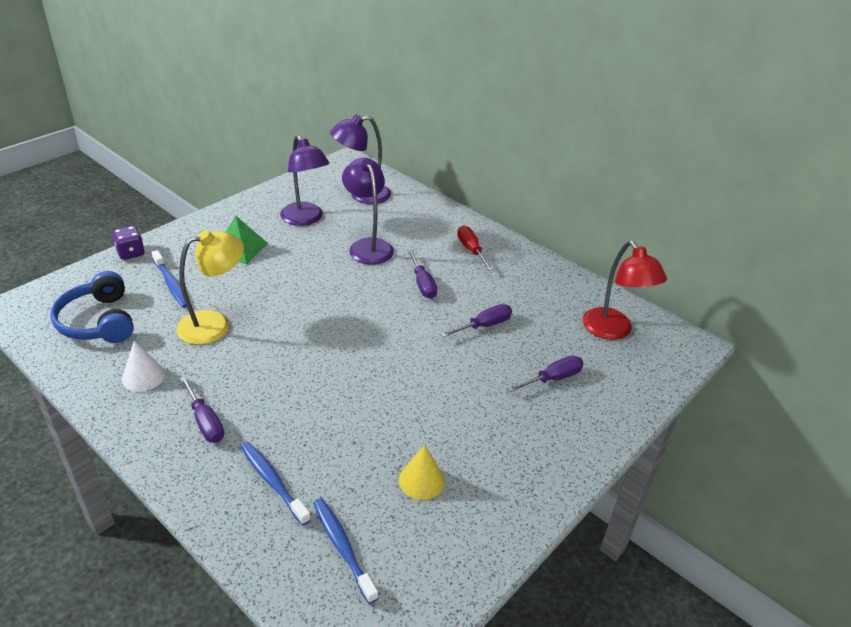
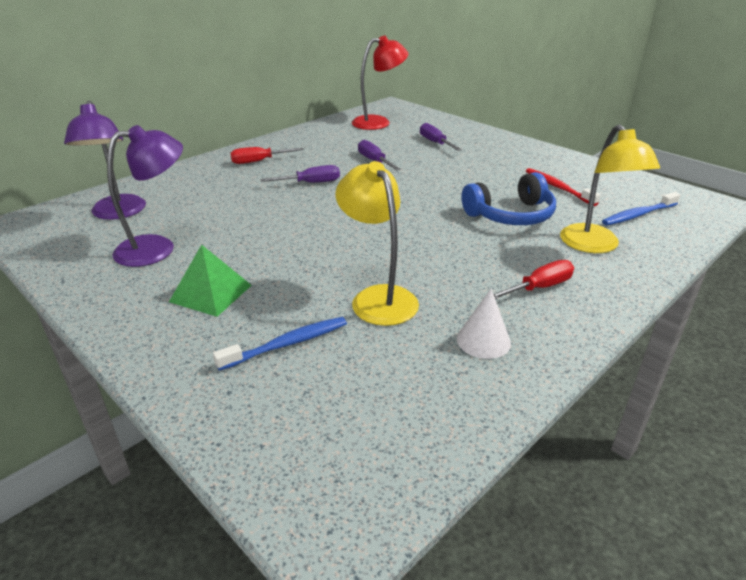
camera: 85 degrees left, 5 degrees down
blue headphones [50,271,134,343] -> blue headphones moved to [461,172,556,225]
purple dice [112,226,145,260] -> none
purple screwdriver [180,376,224,443] -> red screwdriver [494,260,574,299]
blue toothbrush [241,442,311,526] -> yellow lamp [560,124,660,253]
purple lamp [342,158,394,265] -> none
yellow cone [399,445,445,500] -> red toothbrush [526,168,601,206]

